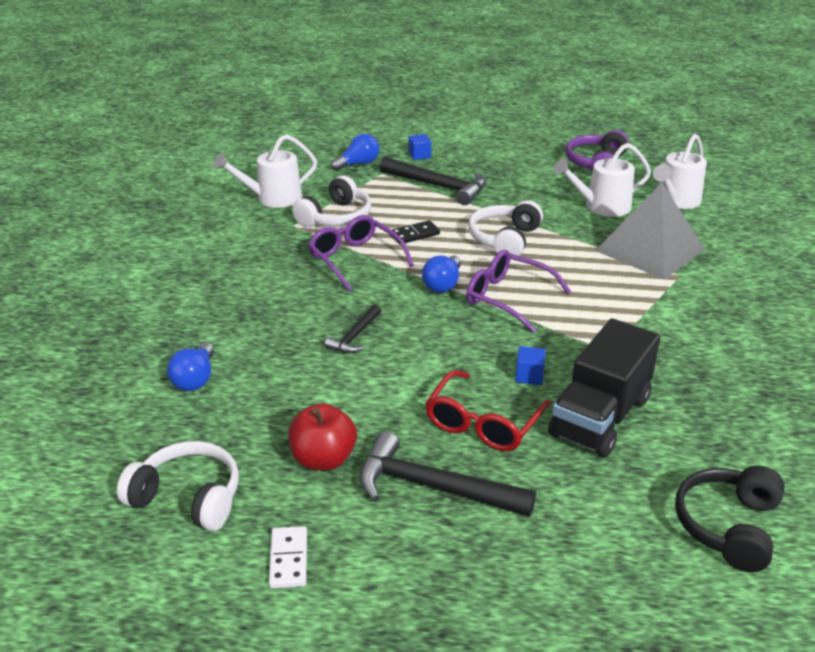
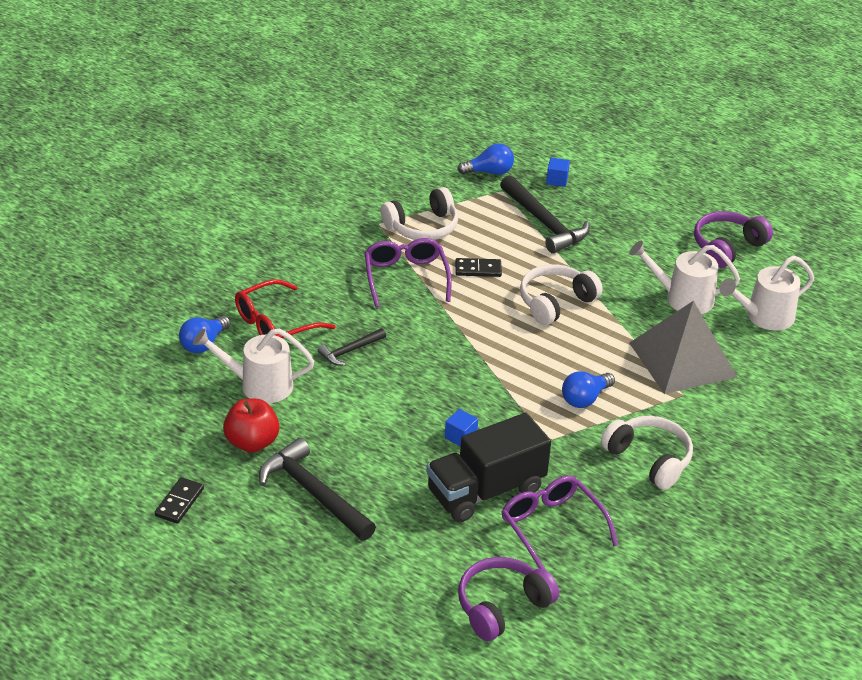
camera: 25 degrees right, 5 degrees up
white headphones [117,441,239,531] -> white headphones moved to [601,416,693,490]
white watering can [213,134,317,208] -> white watering can moved to [193,328,314,403]
white domino [269,526,307,588] -> black domino [154,477,204,524]
blue light bulb [422,255,461,293] -> blue light bulb moved to [562,371,615,408]
red glasses [425,370,551,451] -> red glasses moved to [235,279,335,338]
purple glasses [466,250,571,333] -> purple glasses moved to [502,476,618,570]
black headphones [675,466,785,573] -> purple headphones [458,557,559,641]

